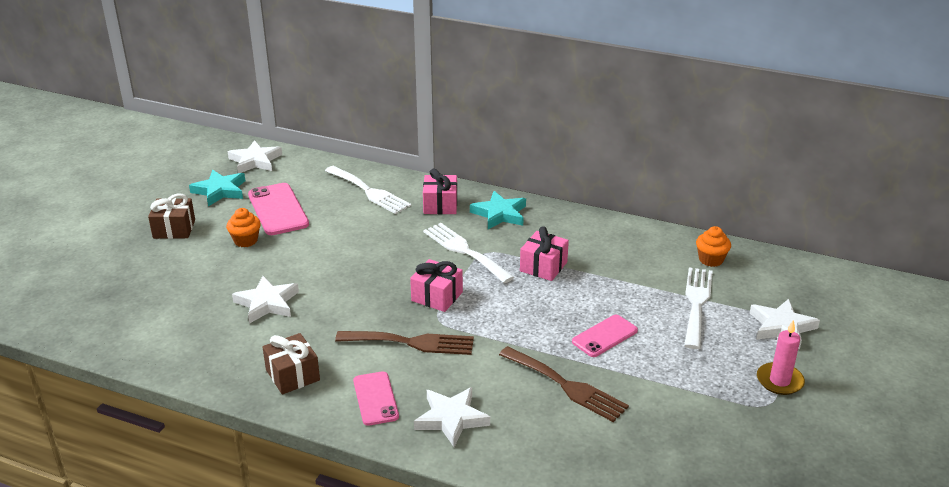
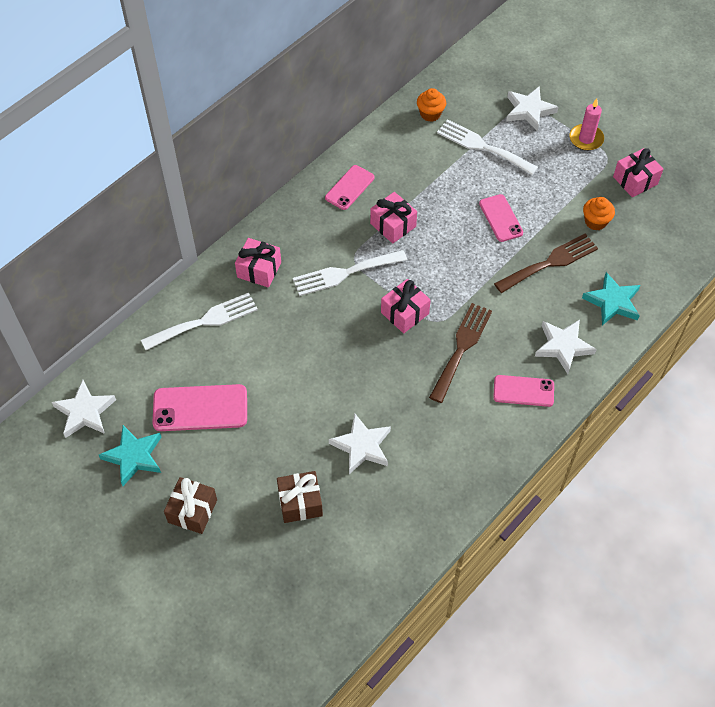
camera: 70 degrees left, 25 degrees up
orange cupcake [226,208,261,247] -> orange cupcake moved to [583,197,615,231]
brown gift [263,333,320,394] -> brown gift moved to [277,471,323,523]
turquoise star [470,191,526,229] -> turquoise star moved to [582,272,640,325]
none -> pink phone [325,165,374,210]
none -> pink gift [613,148,663,197]

